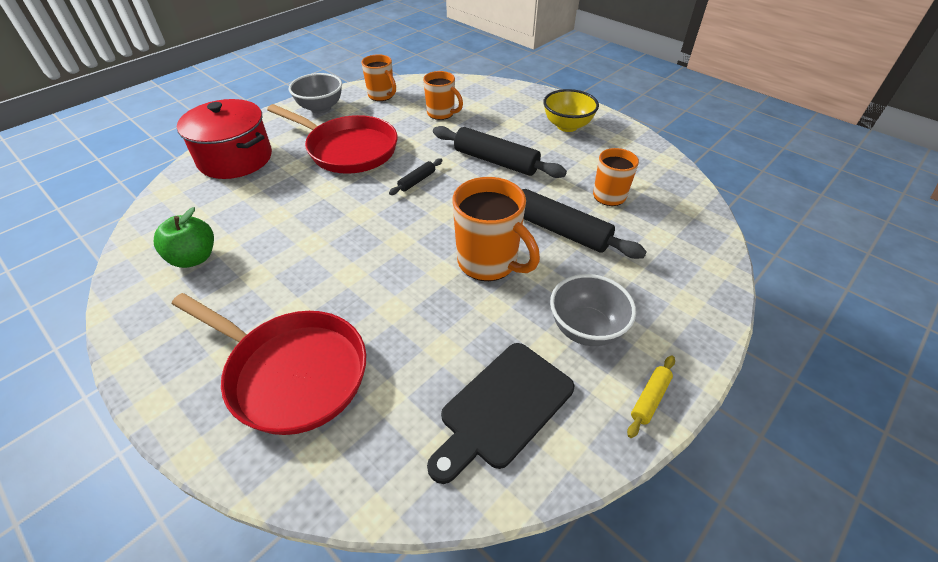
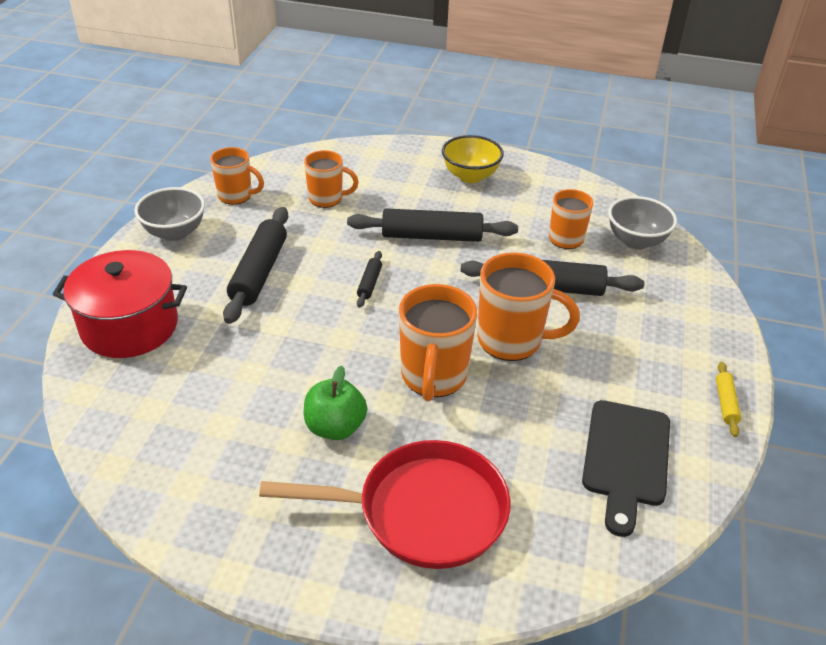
camera: 30 degrees left, 5 degrees down
green apple [154,207,214,268] -> green apple moved to [304,366,367,440]
red pan [267,104,398,174] -> black rolling pin [223,207,288,324]
grey bowl [550,274,636,346] -> grey bowl moved to [608,196,677,250]
none -> orange mug [399,284,477,401]

